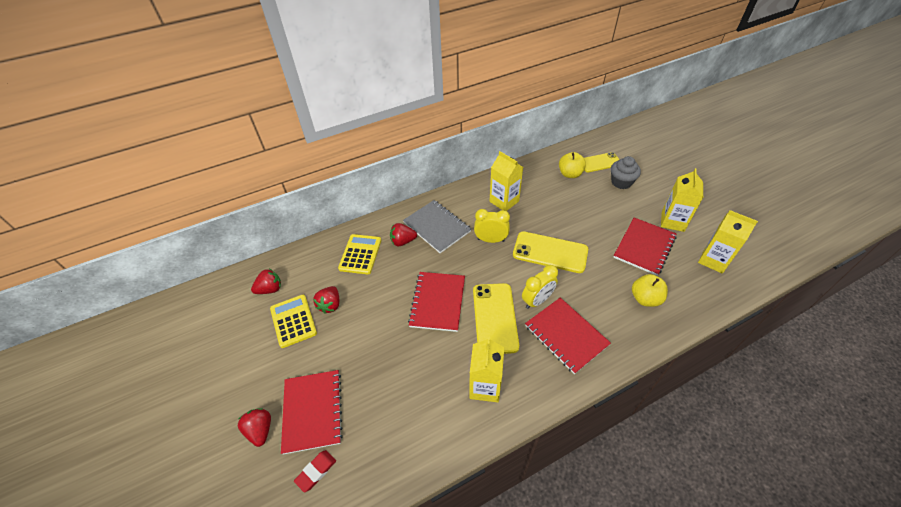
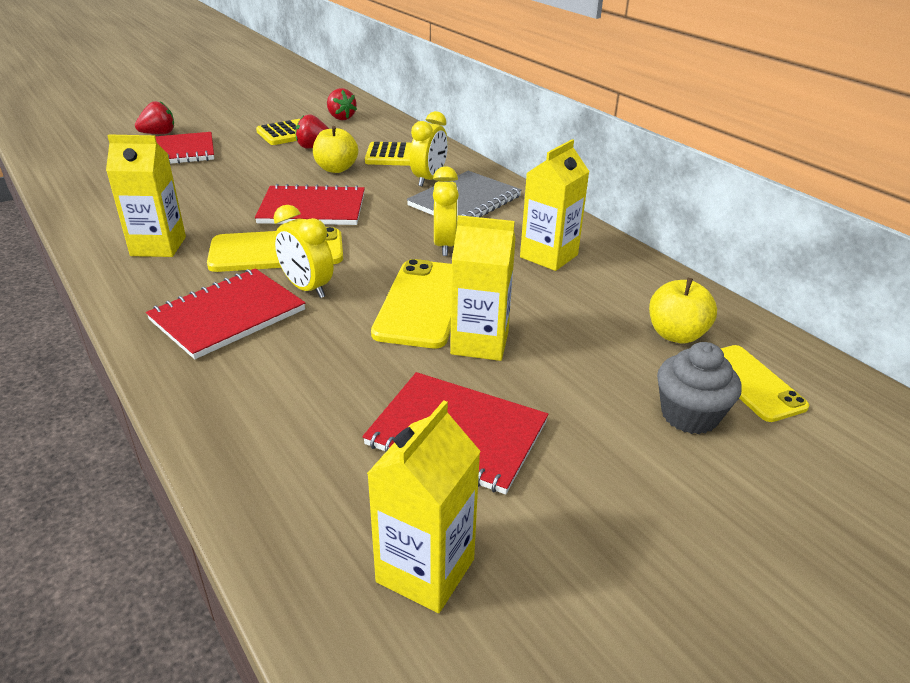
camera: 80 degrees right, 15 degrees down
red eraser [294,450,336,492] -> none
red strawberry [390,223,417,246] -> yellow clock [410,111,448,186]
yellow apple [632,274,668,307] -> yellow apple moved to [313,126,358,173]
yellow carton [661,168,703,232] -> yellow carton moved to [450,215,516,361]

